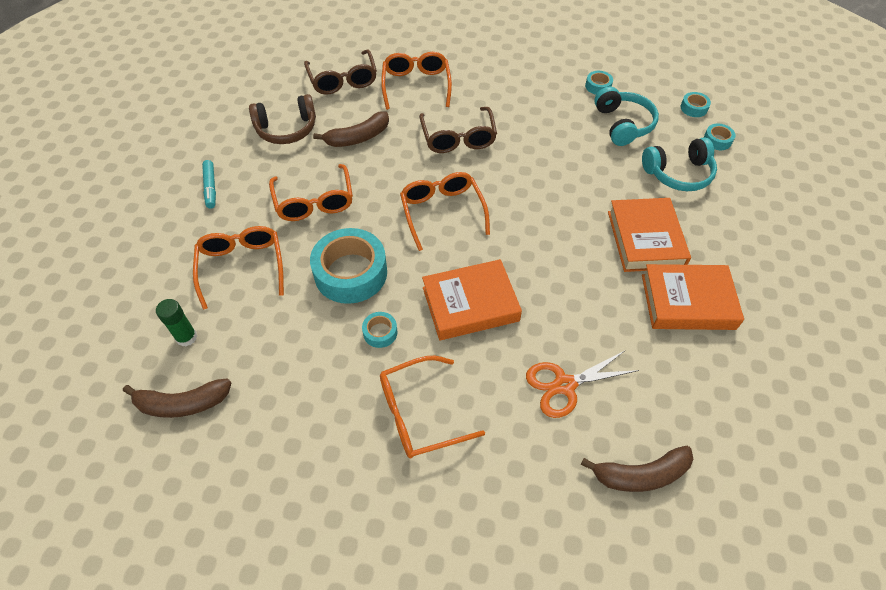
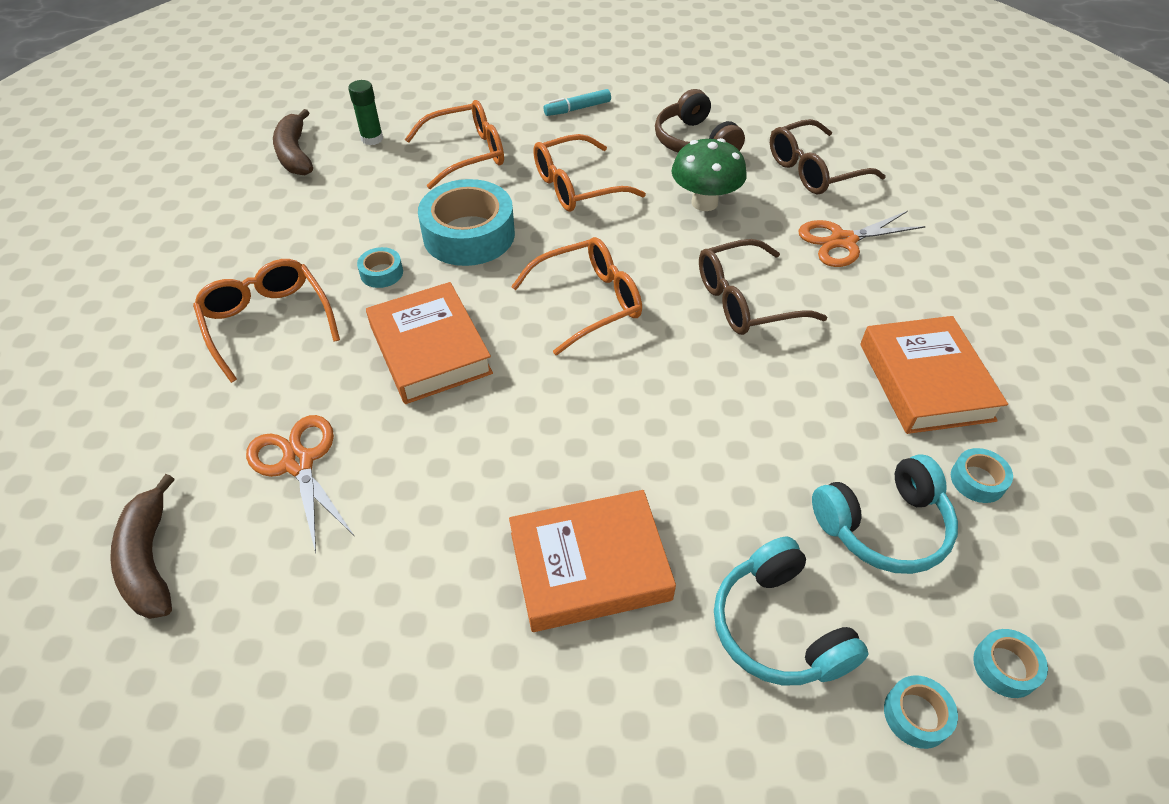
camera: 80 degrees right, 5 degrees down
brown banana [313,111,389,147] -> green mushroom [671,138,747,211]
orange glasses [381,52,452,110] -> orange scissors [798,211,926,267]
orange book [642,264,744,330] -> orange book moved to [860,316,1008,434]

